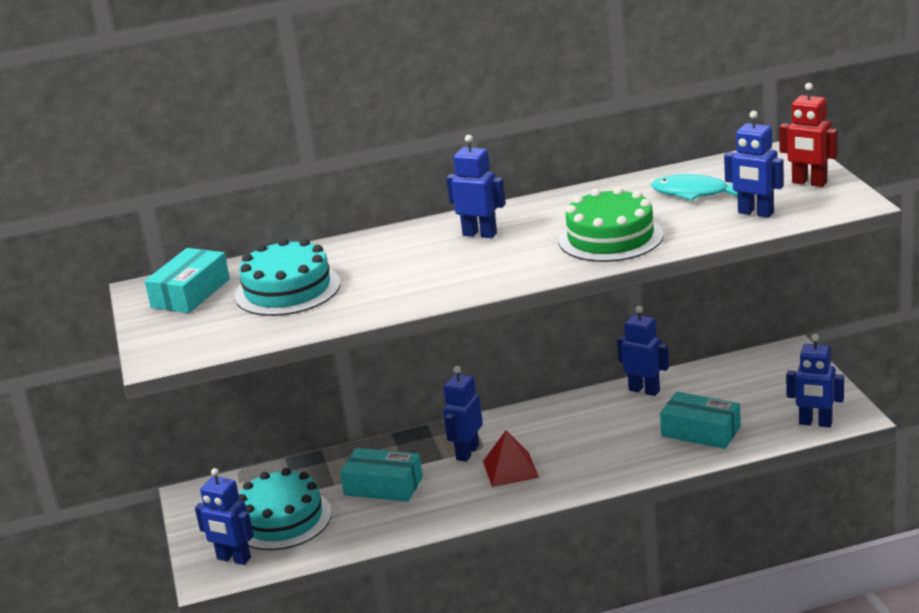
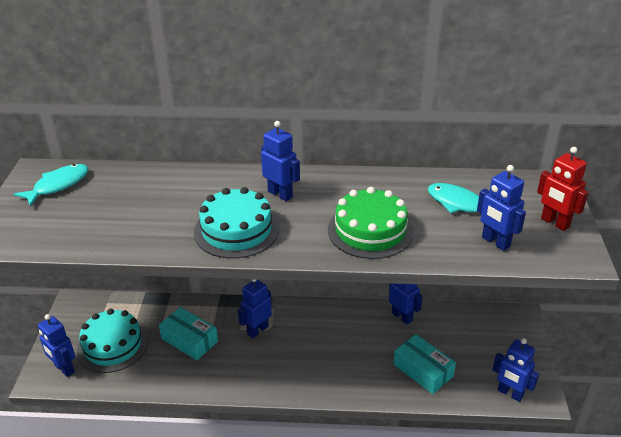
camera: 15 degrees right, 10 degrees up
turquoise box [145,248,230,313] -> turquoise fish [14,164,89,207]
turquoise cake [235,238,341,316] -> turquoise cake moved to [194,187,279,259]
red pyramid [483,430,539,487] -> none

